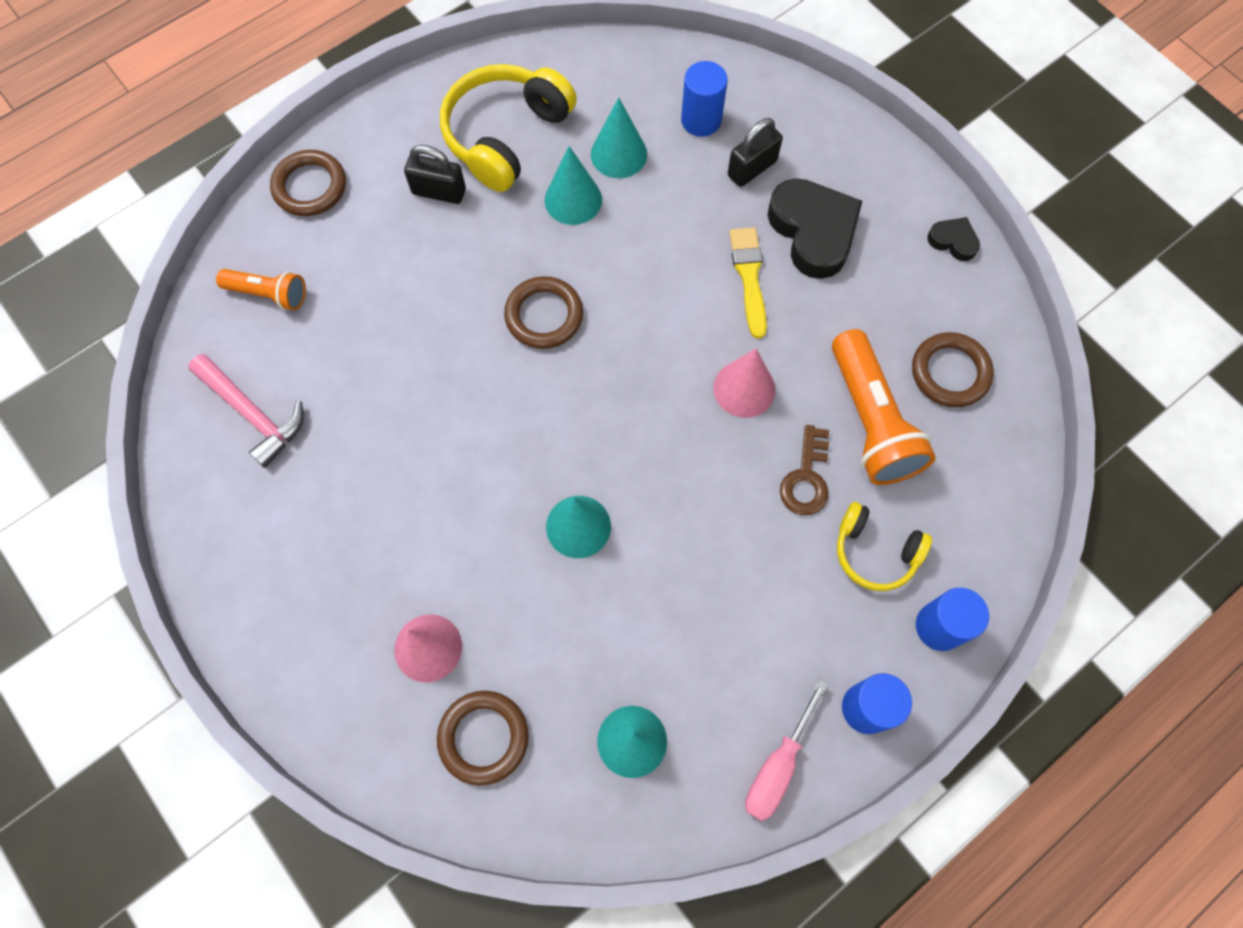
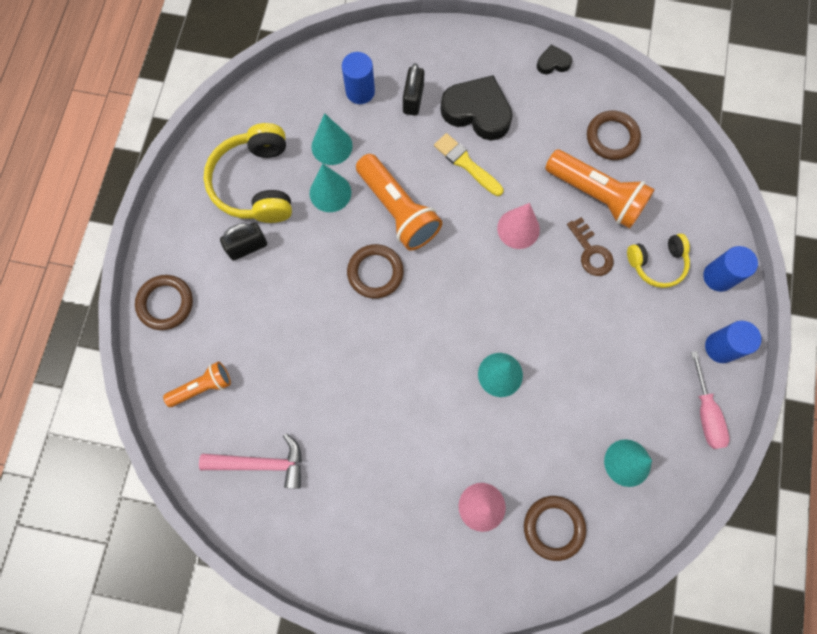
camera: 40 degrees left, 5 degrees up
none -> orange flashlight [356,154,442,251]

